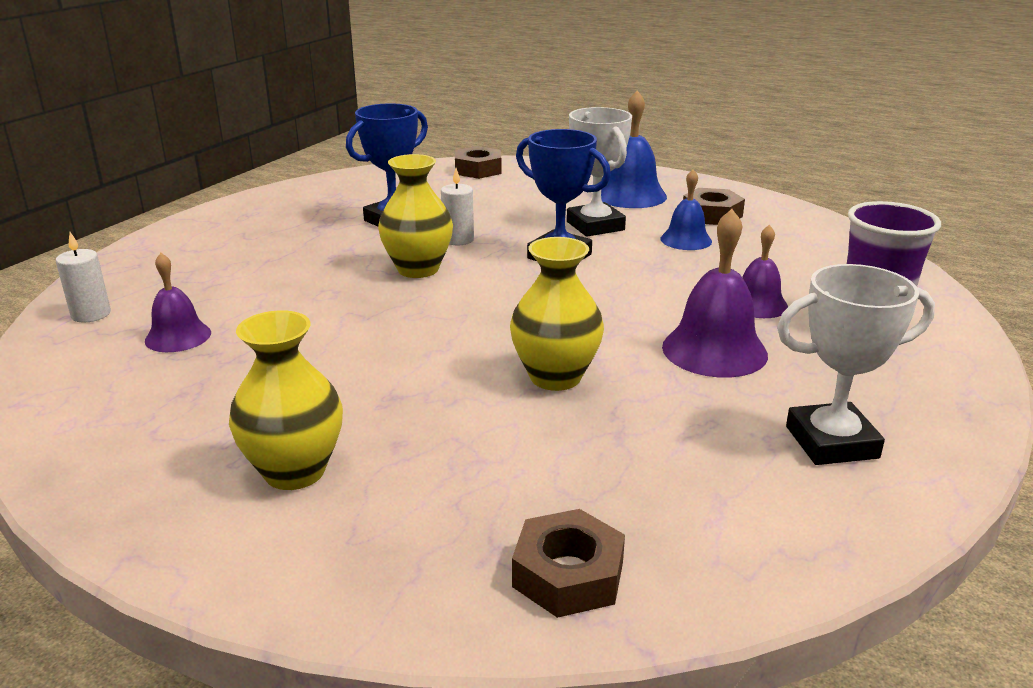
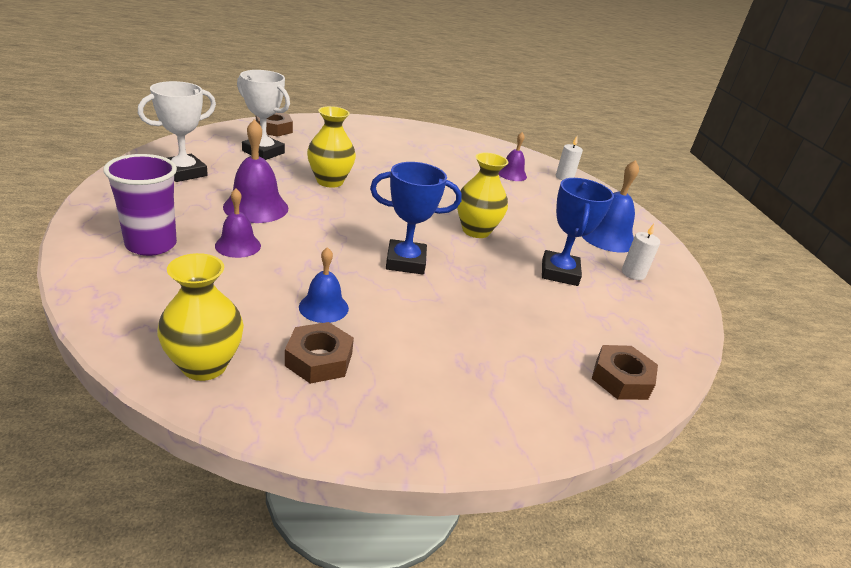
camera: 140 degrees right, 5 degrees up
yellow vase [229,310,343,490] -> yellow vase moved to [157,253,244,381]
white candle [441,168,474,245] -> white candle moved to [622,224,660,280]
white trophy [567,107,632,237] -> white trophy moved to [237,70,290,160]
blue bell [601,90,667,208] -> blue bell moved to [581,160,639,252]

